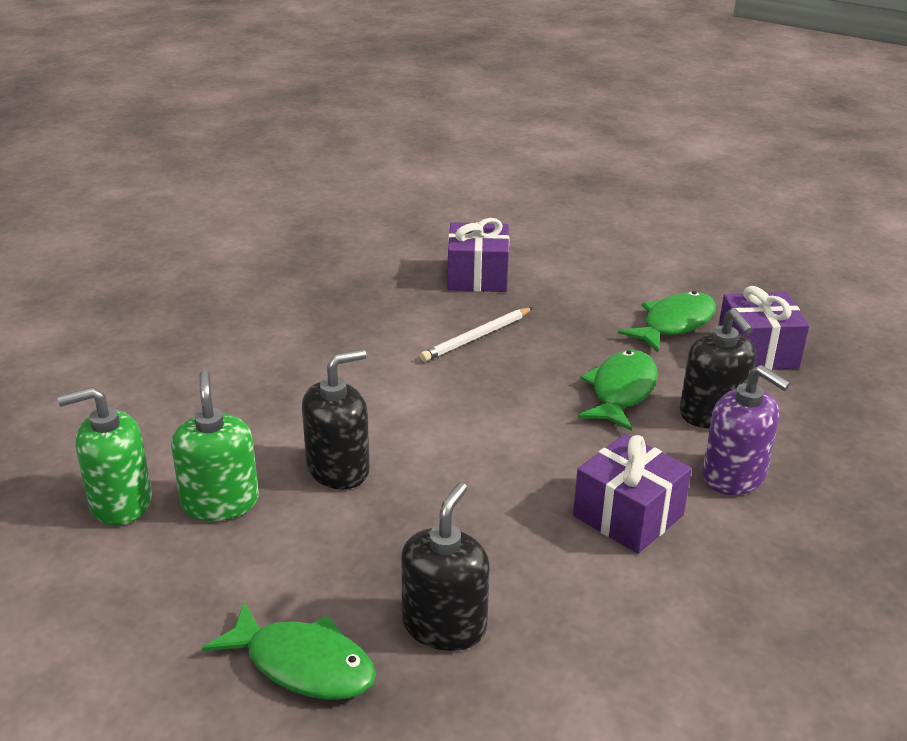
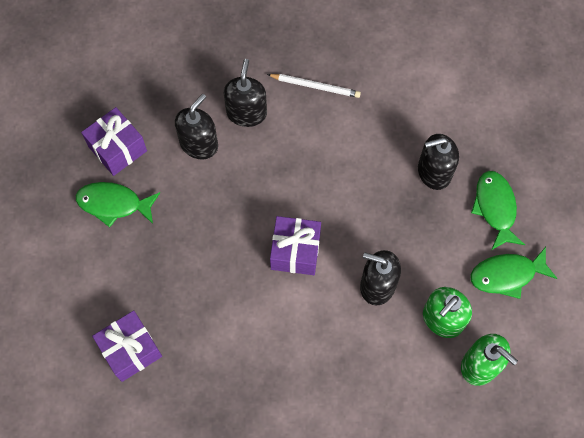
camera: 125 degrees left, 35 degrees up
white pencil [420,307,533,362] -> white pencil moved to [267,74,361,98]
purple gift [573,434,692,554] -> purple gift moved to [270,216,321,275]
green fish [578,350,658,431] -> green fish moved to [470,247,557,299]
purple soap dispenser [702,365,790,495] -> black soap dispenser [224,59,267,127]

